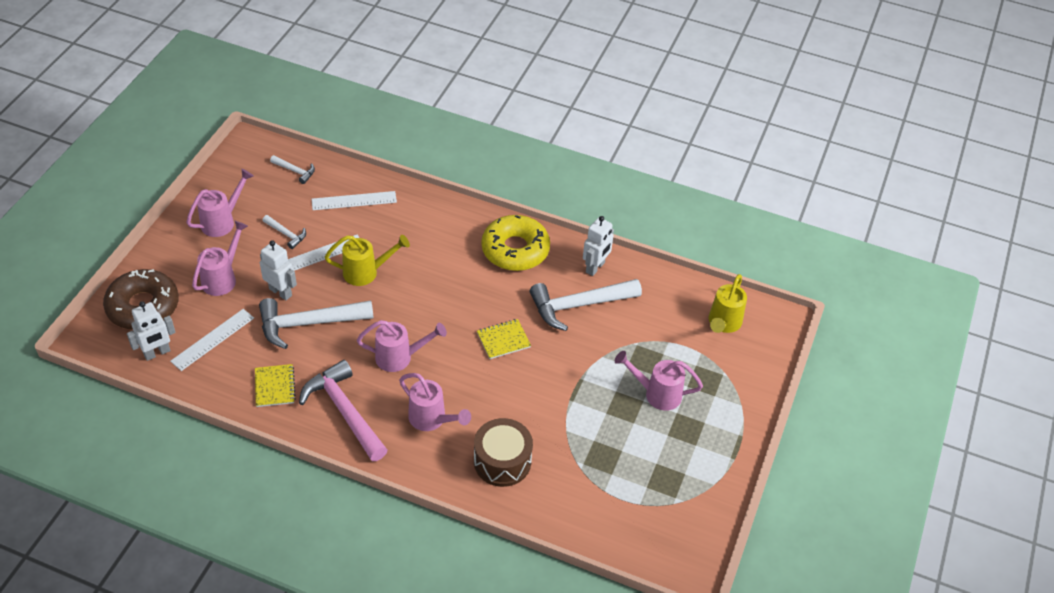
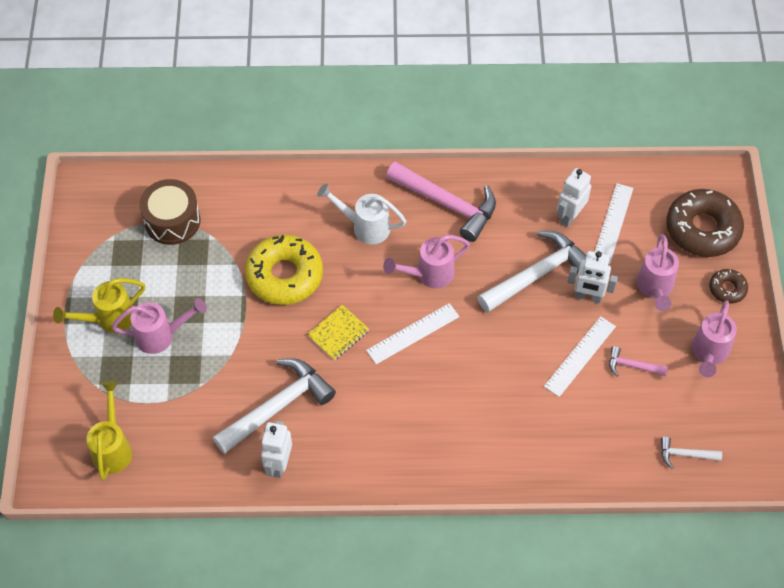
camera: 160 degrees right, 10 degrees up
white robot [127,301,176,361] -> white robot moved to [557,168,591,227]
yellow notebook [255,364,296,407] -> none
white hammer [262,215,306,249] -> pink hammer [609,346,668,376]
white ruler [312,191,397,210] -> white ruler moved to [366,303,460,364]
yellow watering can [325,235,410,286] -> yellow watering can moved to [53,278,145,333]
pink watering can [399,373,471,431] -> white watering can [317,183,406,244]
brown drum [474,418,533,487] -> brown drum moved to [139,179,201,245]
yellow donut [481,215,550,271] -> yellow donut moved to [245,235,323,305]
none -> brown donut [709,269,748,304]

